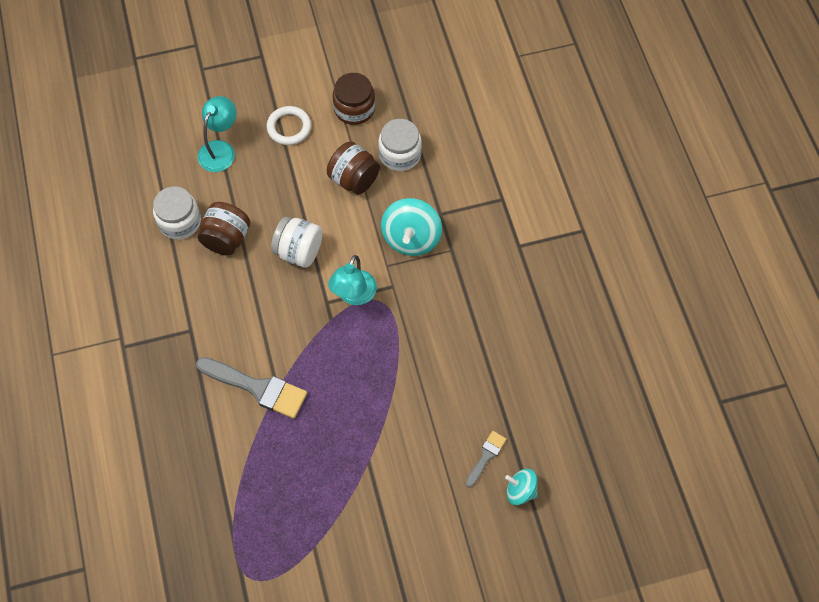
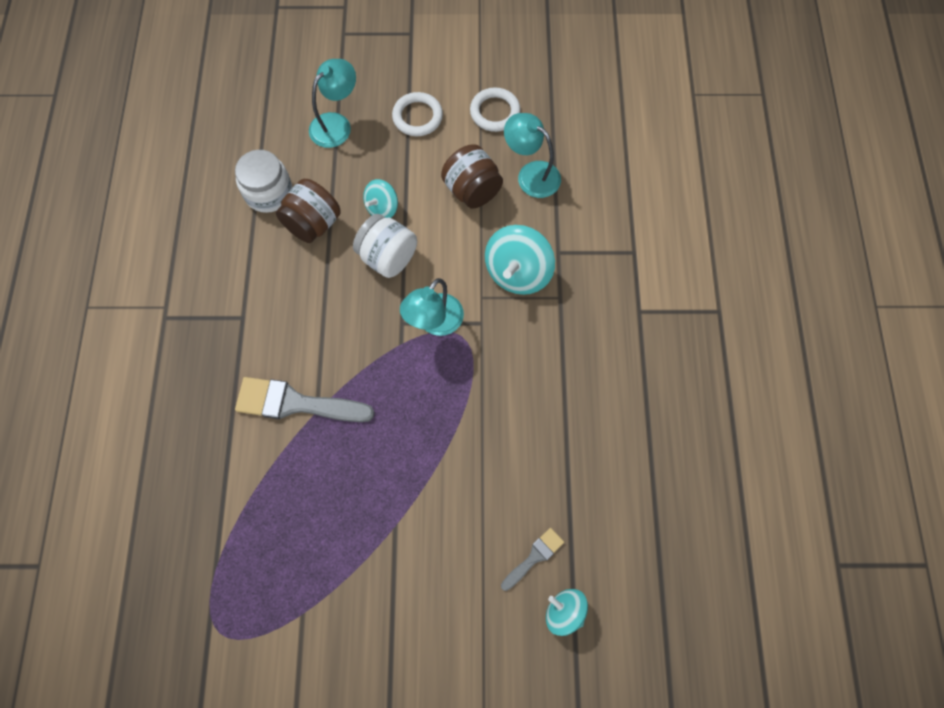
camera: 15 degrees right, 5 degrees up
grey brush [196,357,307,419] -> grey brush turned 150 degrees clockwise [235,377,375,422]
brown jar [332,73,375,125] -> white ring [470,87,521,132]
white jar [378,119,422,171] -> turquoise lamp [504,113,561,198]
none -> turquoise spinning top [363,179,398,218]

